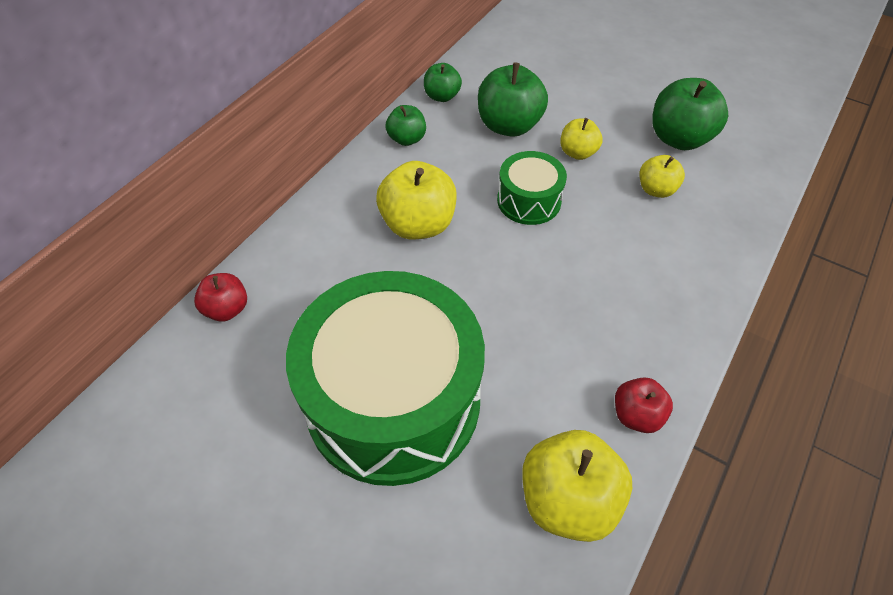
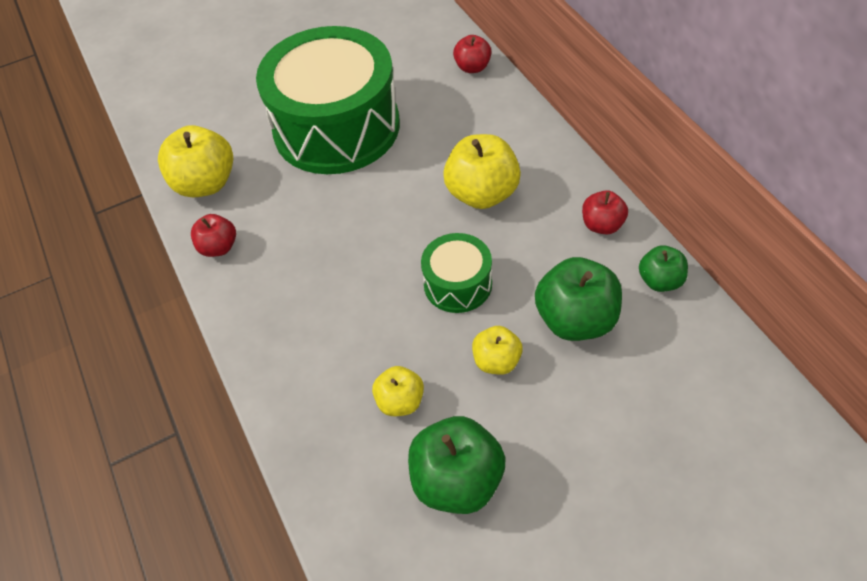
camera: 125 degrees right, 0 degrees up
green apple [385,105,426,146] -> red apple [582,190,628,235]

